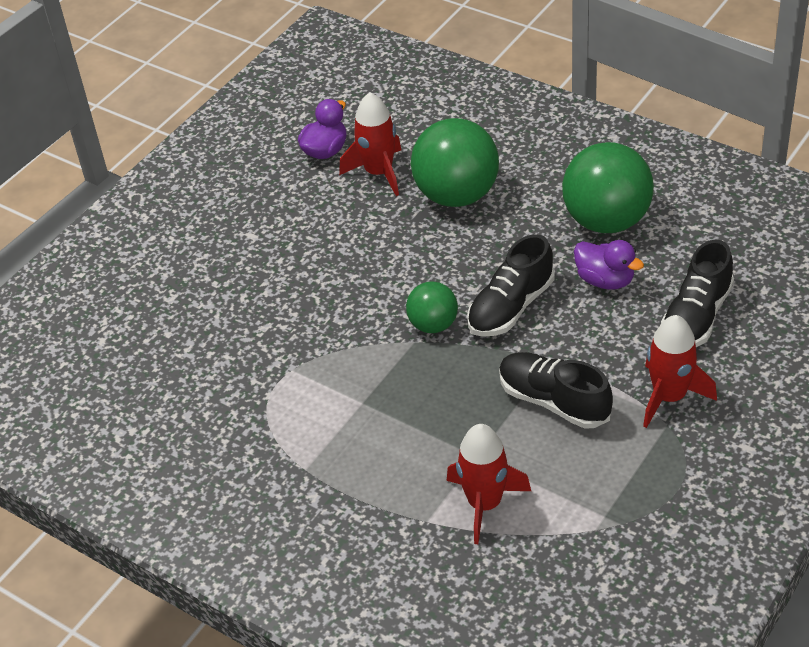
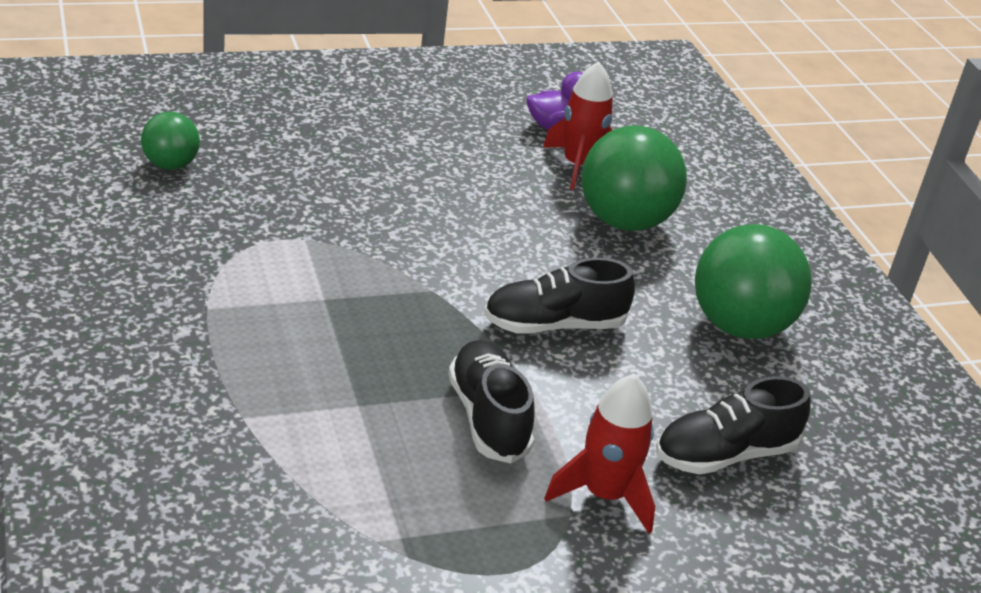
camera: 30 degrees right, 10 degrees down
green ball [406,282,458,333] -> green ball moved to [141,112,200,170]
red rocket [447,424,531,544] -> none
purple duck [574,240,644,290] -> none

